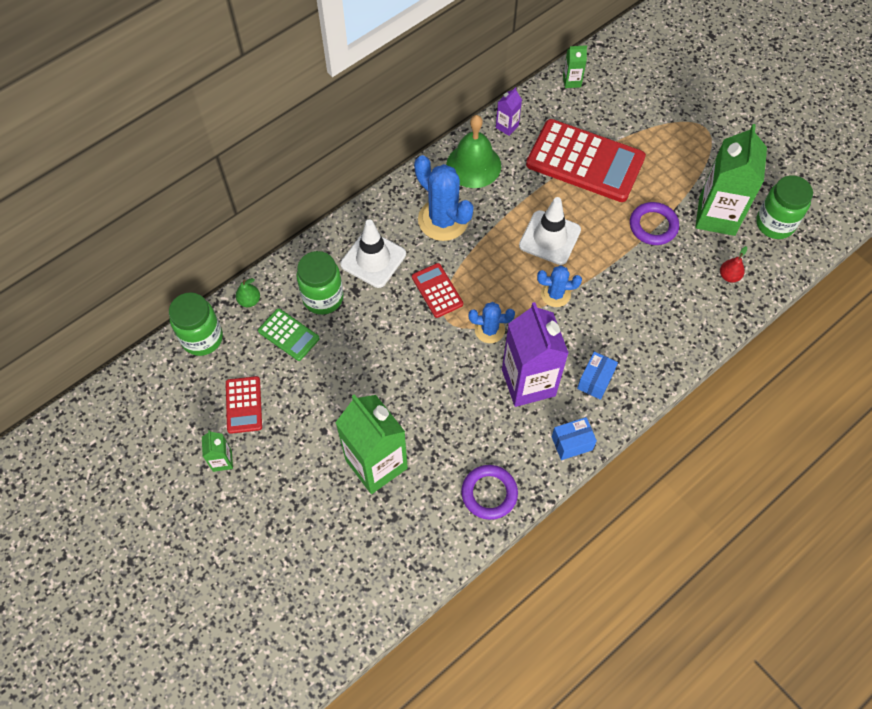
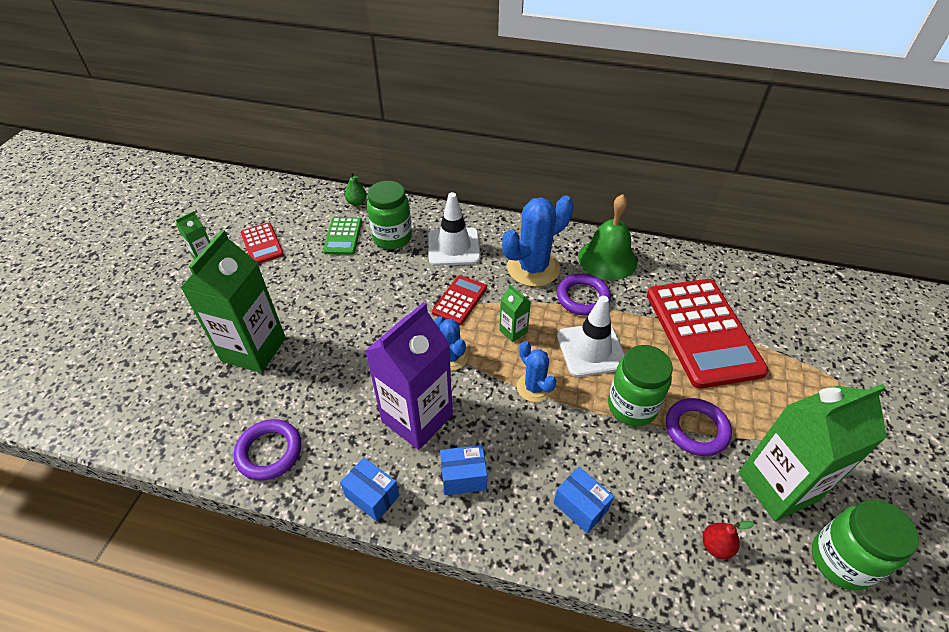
camera: 55 degrees right, 15 degrees down
green jar [169,292,223,356] -> green jar moved to [608,345,673,426]
red calculator [226,376,262,434] -> red calculator turned 75 degrees counterclockwise [241,223,284,264]
blue cactus [414,155,474,241] -> blue cactus turned 45 degrees clockwise [502,196,573,287]
purple carton [496,87,522,136] -> none
green carton [563,45,587,88] -> green carton moved to [499,284,531,342]
none -> blue box [554,467,614,534]
none -> purple ring [557,274,611,316]

